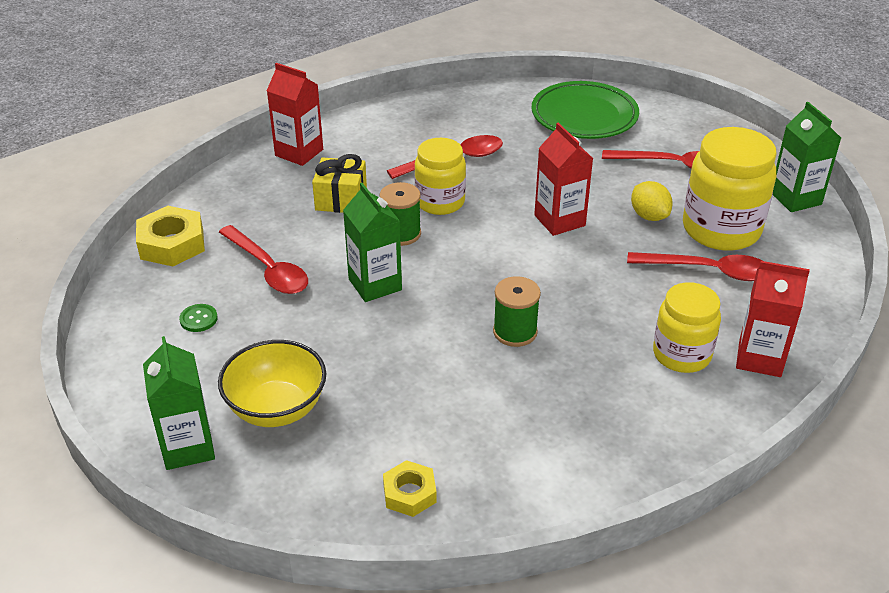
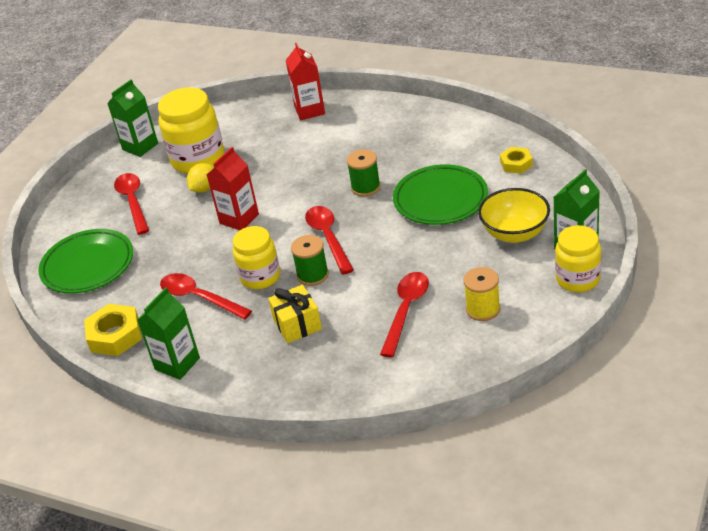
camera: 115 degrees left, 0 degrees up
yellow nut [136,206,205,266] -> yellow nut moved to [84,304,142,356]
green button [179,304,218,332] -> yellow spool [463,267,500,321]
red carton [267,63,323,166] -> none
green carton [343,183,402,302] -> green carton moved to [137,287,200,380]
red spoon [627,252,762,281] -> red spoon moved to [305,206,354,275]
yellow jar [653,282,721,373] -> yellow jar moved to [555,225,601,292]
none -> green plate [393,164,488,225]

